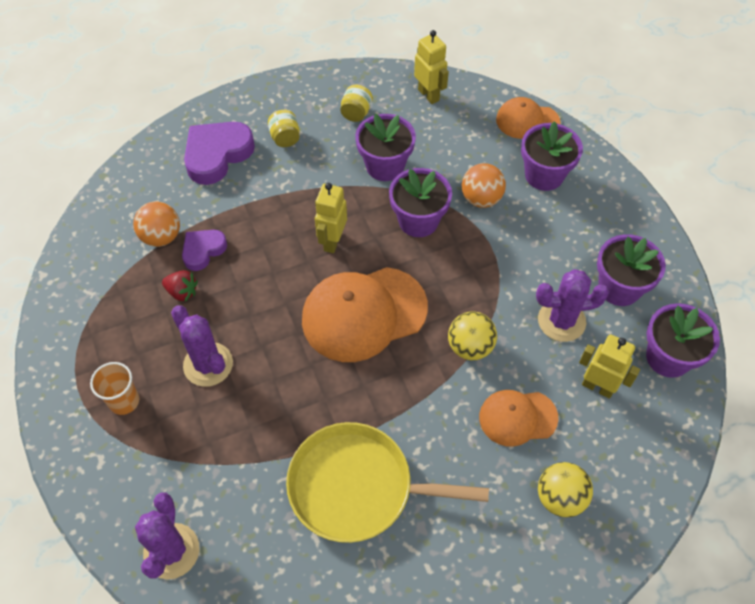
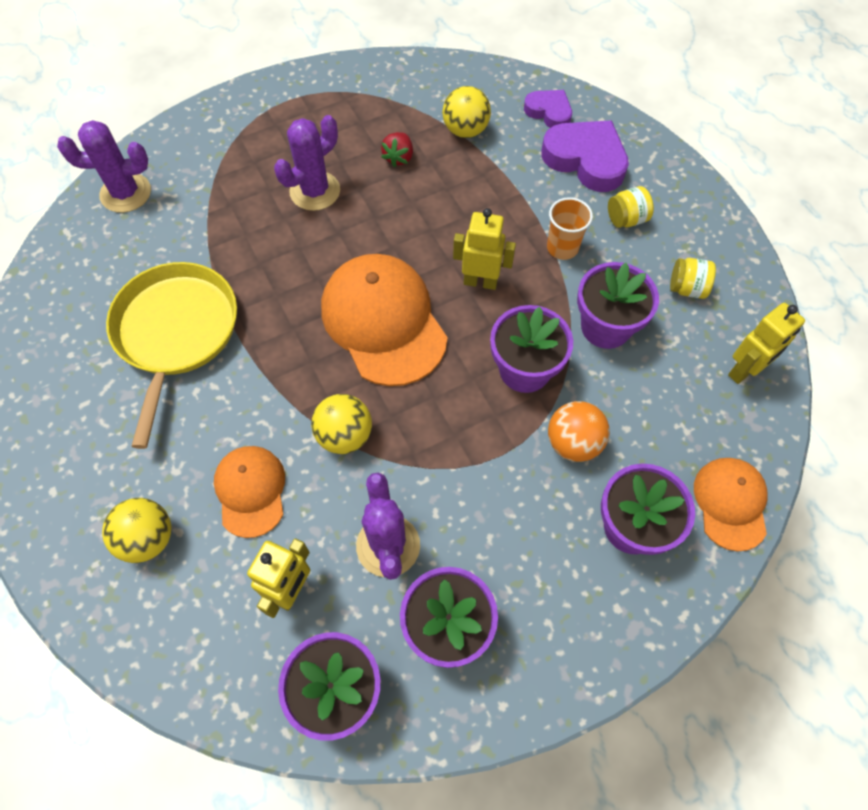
camera: 85 degrees right, 5 degrees up
orange cup [90,362,139,415] -> orange cup moved to [547,197,593,260]
orange ball [133,201,180,247] -> yellow ball [442,86,491,138]
purple heart [182,230,227,271] -> purple heart moved to [524,90,572,128]

